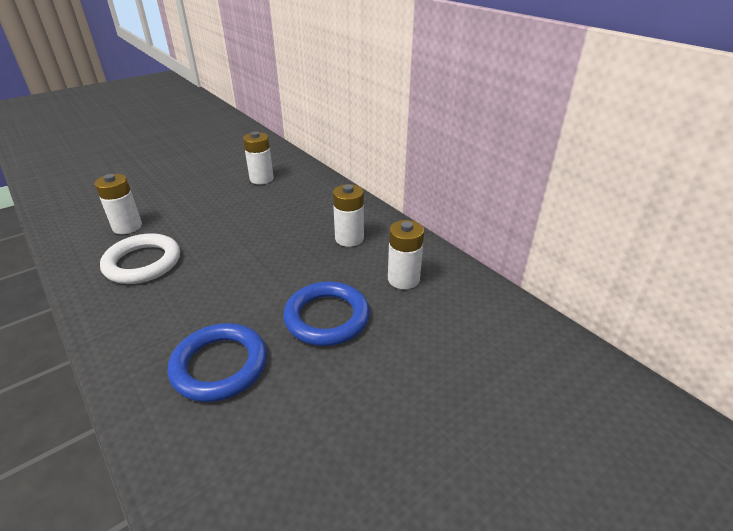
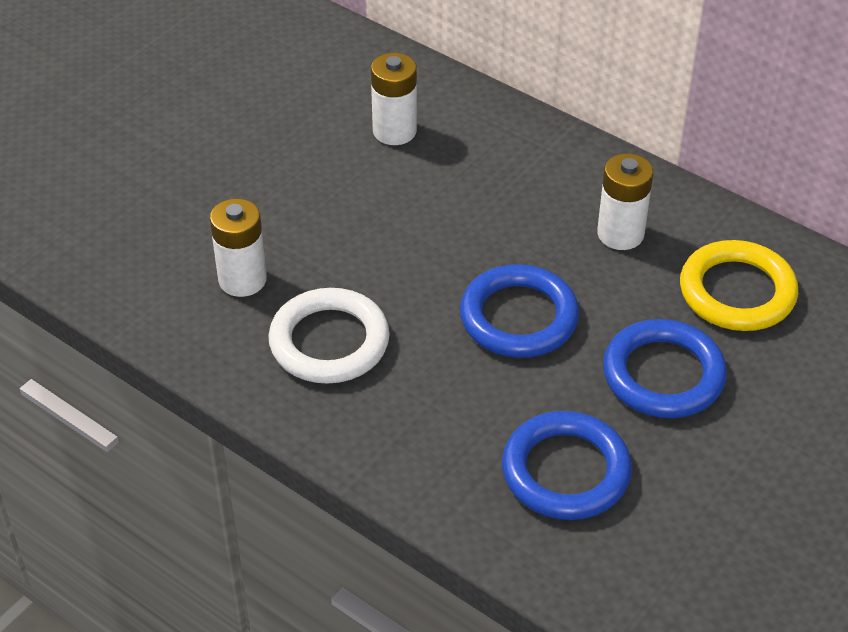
camera: 15 degrees left, 10 degrees up
white battery [388,220,424,289] -> yellow ring [680,240,798,331]
none -> blue ring [460,264,579,358]

